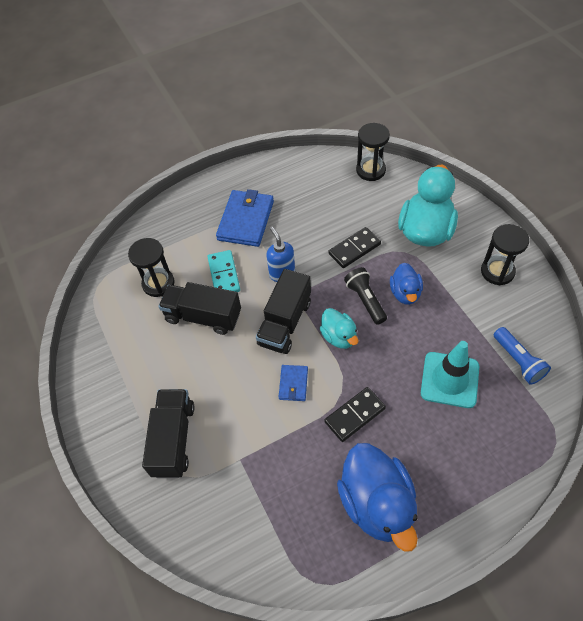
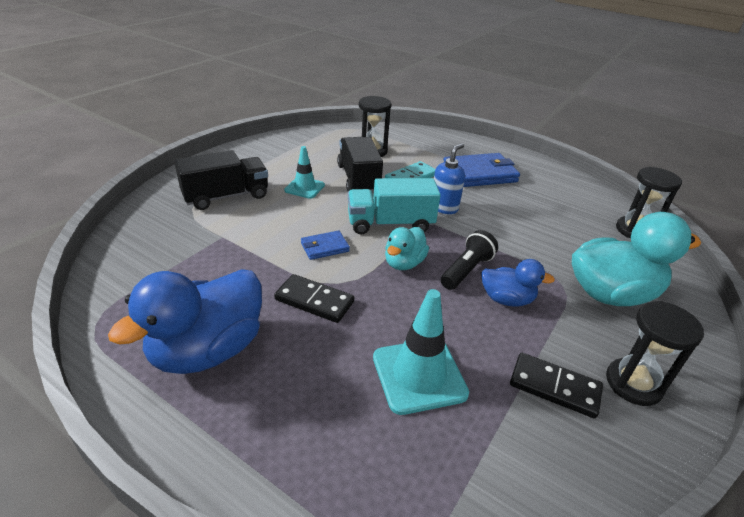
camera: 55 degrees right, 20 degrees down
black truck [256,269,311,354] -> turquoise truck [348,178,441,235]
black domino [328,227,381,268] -> black domino moved to [510,353,603,418]
blue duck [390,263,423,305] -> blue duck turned 135 degrees counterclockwise [481,259,555,307]
blue flashlight [494,327,551,385] -> none
none -> turquoise traffic cone [284,146,325,199]

